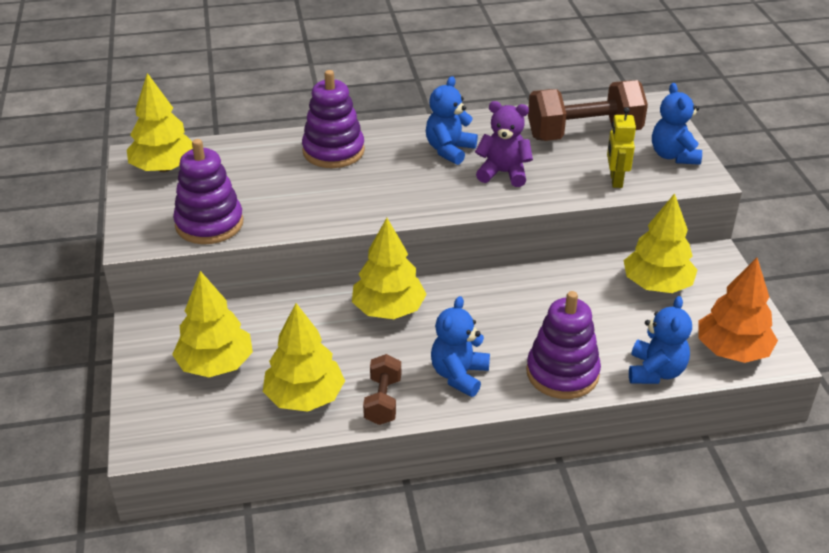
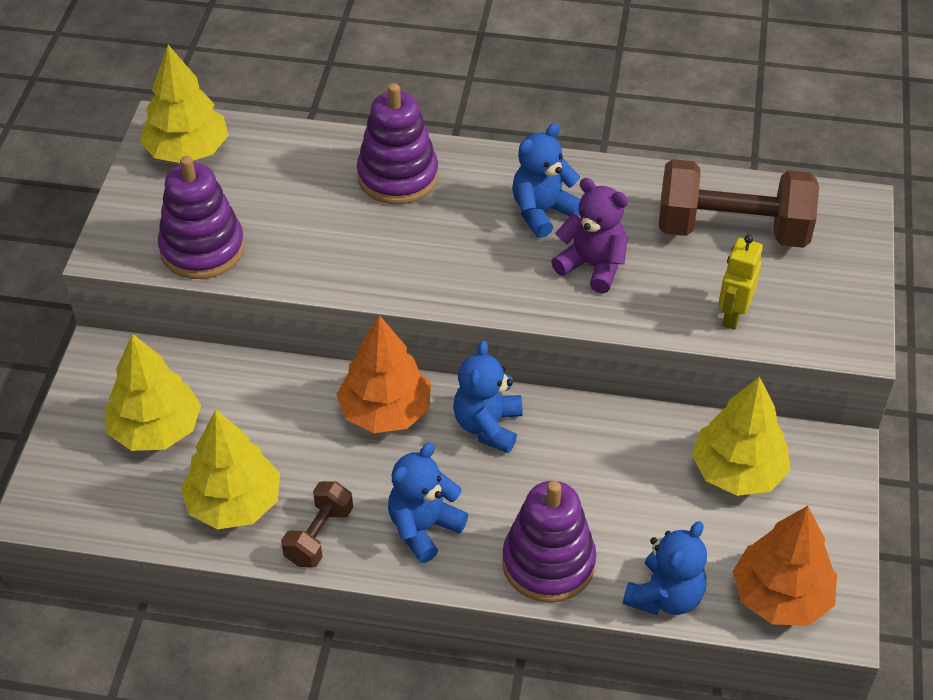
camera: 20 degrees right, 10 degrees up
yellow tree [352,218,427,319] -> orange tree [336,315,431,433]
blue teddy bear [652,83,702,165] -> blue teddy bear moved to [453,340,522,453]

